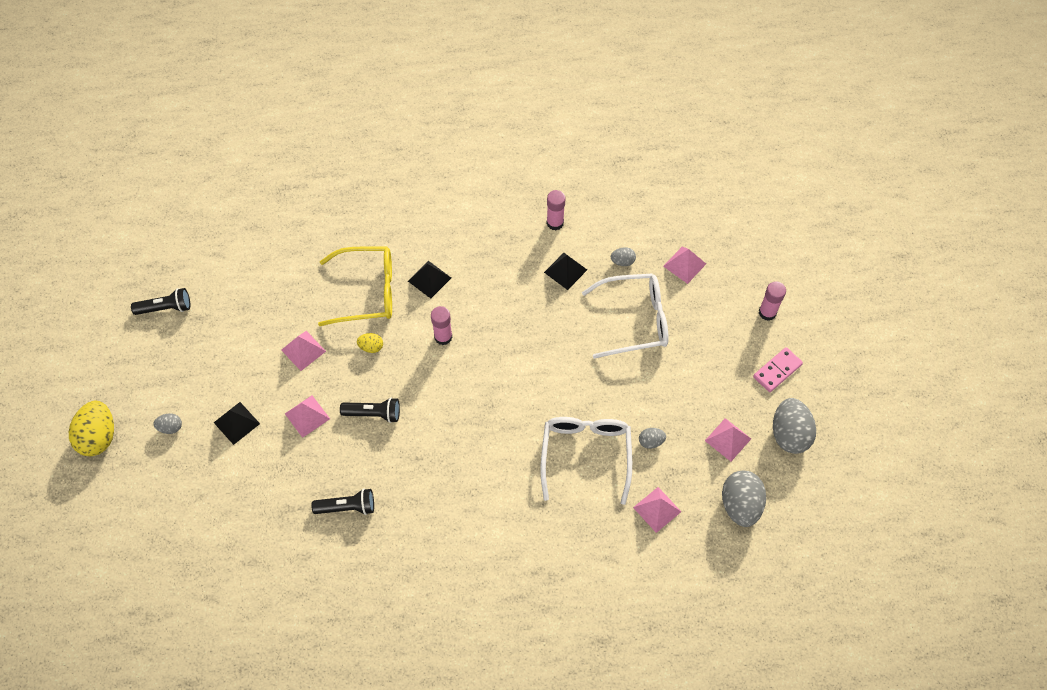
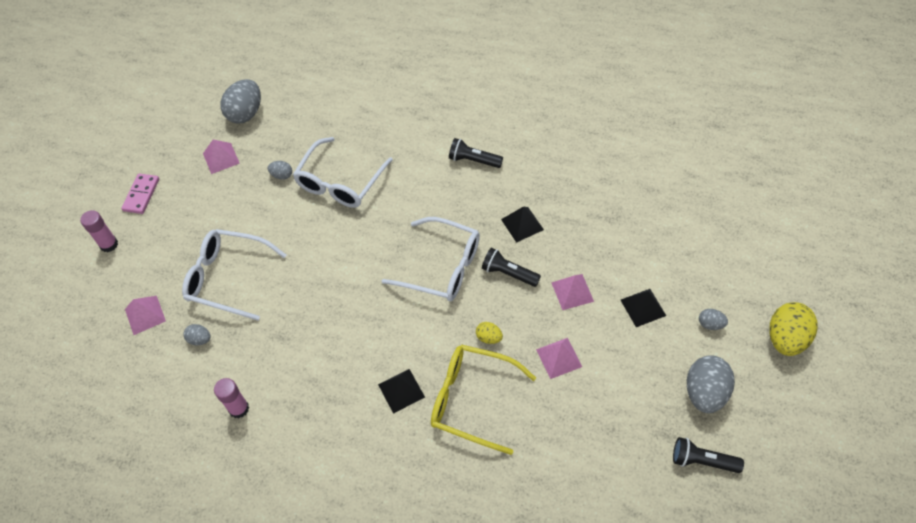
camera: 155 degrees left, 5 degrees down
black flashlight [311,488,374,515] -> black flashlight moved to [449,138,503,168]
pink glue stick [431,306,453,345] -> none
black pyramid [544,253,587,290] -> black pyramid moved to [501,206,544,243]
pink pyramid [633,487,681,533] -> none
pink domino [753,347,803,392] -> pink domino turned 60 degrees counterclockwise [121,173,159,214]
grey egg [773,398,816,454] -> grey egg moved to [687,355,735,413]
none -> white glasses [382,217,480,301]

